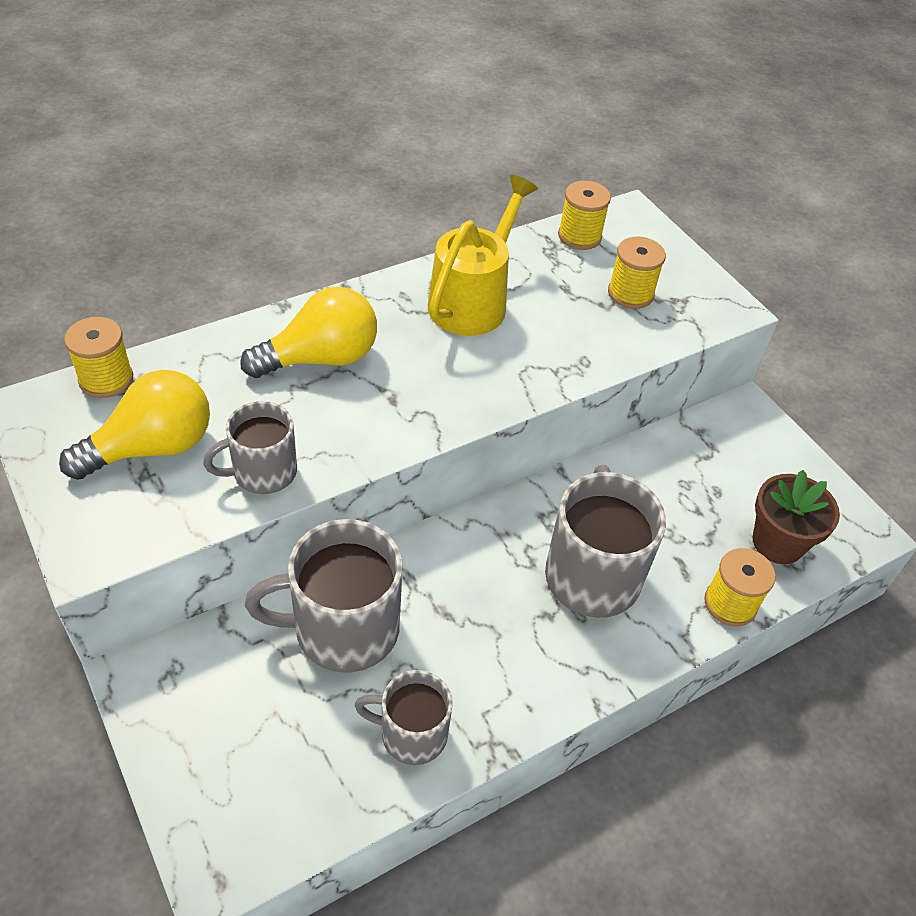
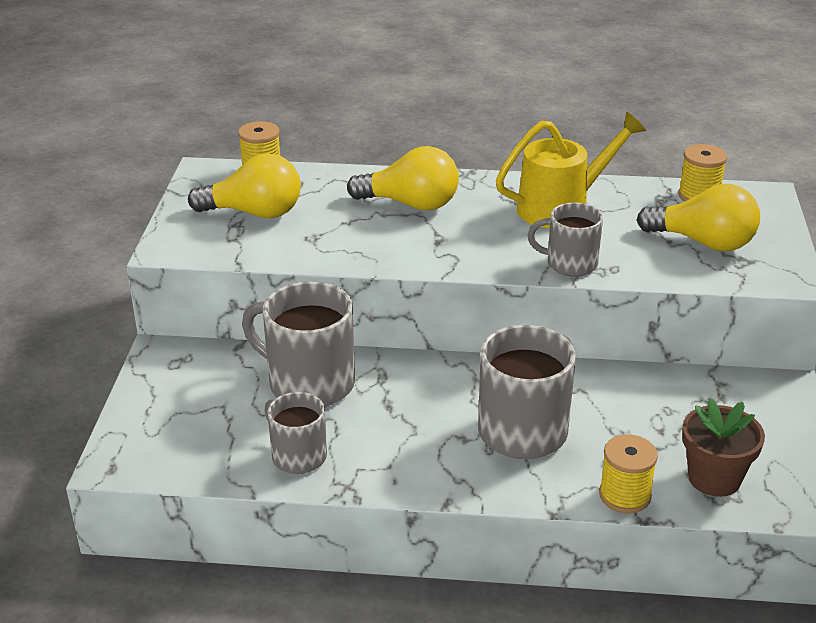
camera: 40 degrees right, 15 degrees down
grey mug [203,401,297,494] -> grey mug moved to [528,203,603,276]
yellow spool [608,237,666,309] -> yellow light bulb [637,184,760,251]

